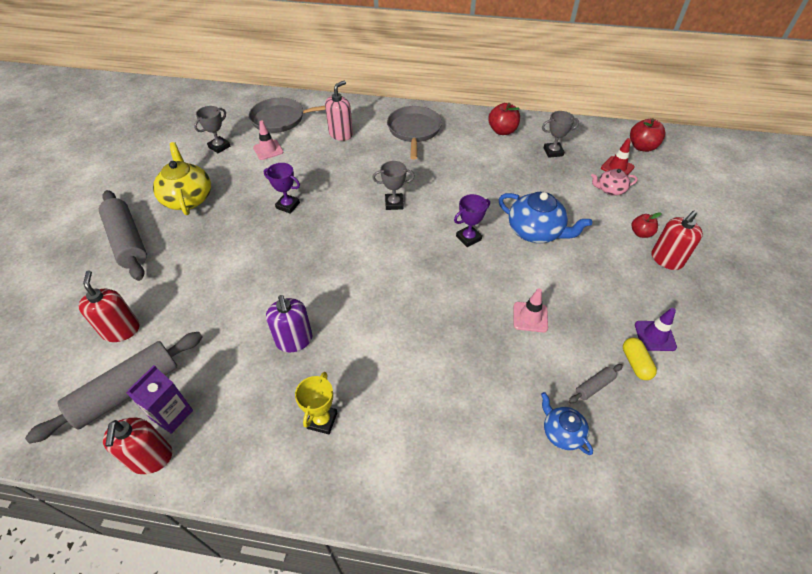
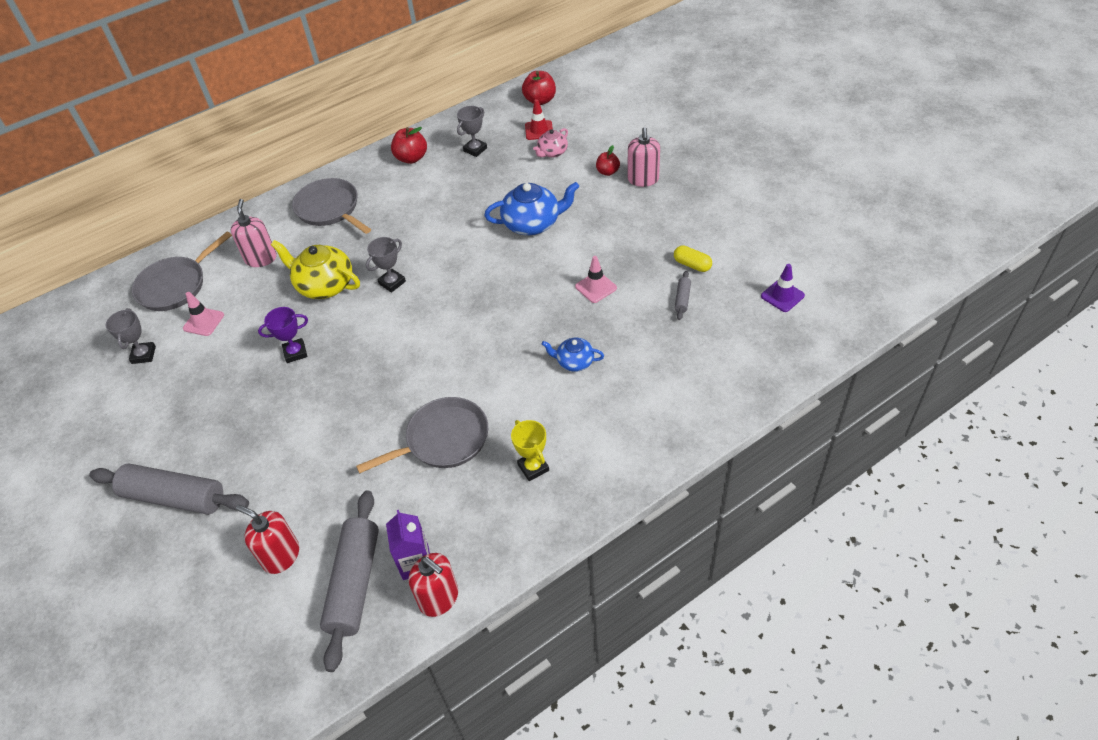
camera: 40 degrees left, 0 degrees up
yellow teapot [153,142,211,215] -> yellow teapot moved to [271,240,360,299]
purple soap dispenser [266,295,313,353] -> grey pan [356,397,488,473]
purple trophy [454,194,490,247] -> none
blue teapot [541,392,593,455] -> blue teapot moved to [542,338,604,372]
purple traffic cone [635,308,677,351] -> purple traffic cone moved to [761,264,805,312]
red soap dispenser [651,211,703,270] -> pink soap dispenser [628,127,660,187]

